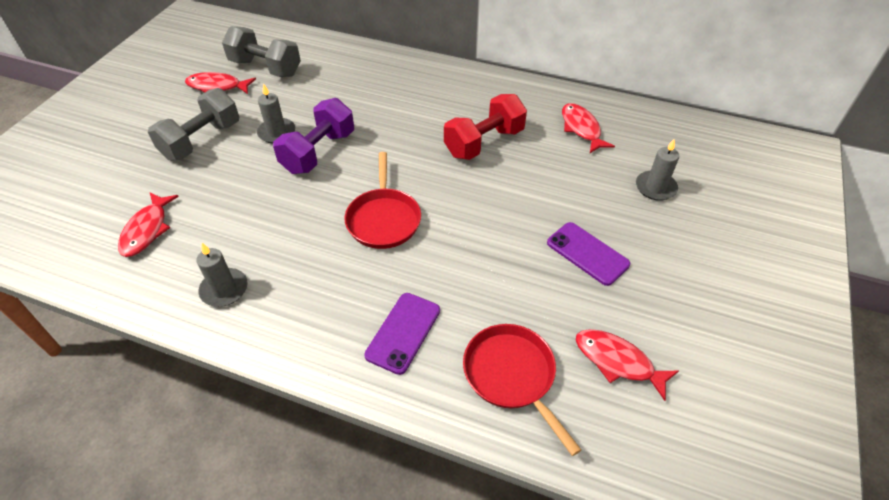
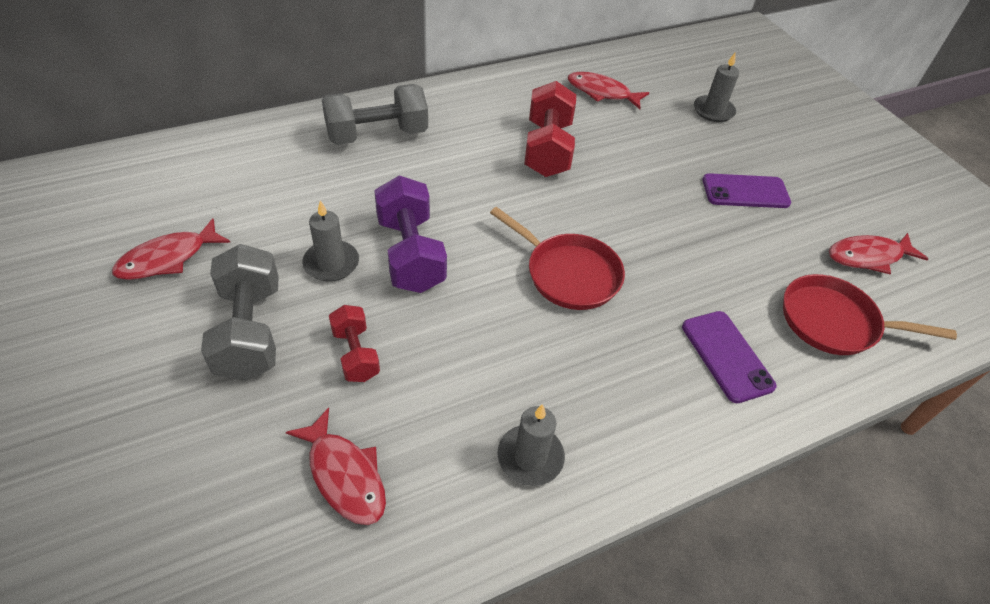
camera: 50 degrees left, 0 degrees up
grey dumbbell [222,26,301,77] -> grey dumbbell moved to [322,84,428,145]
none -> red dumbbell [329,305,380,382]

